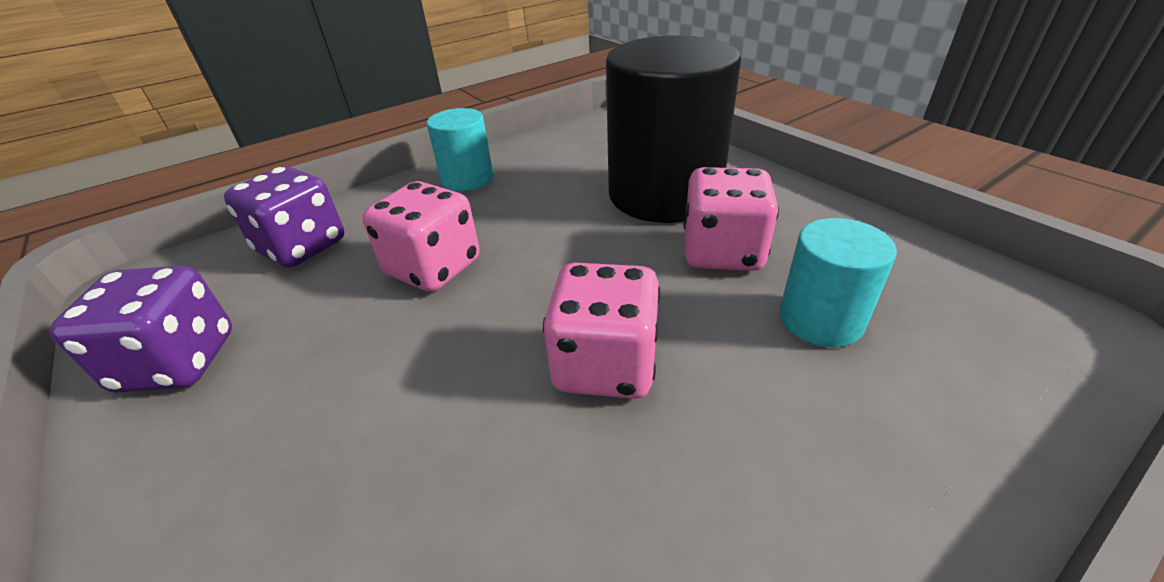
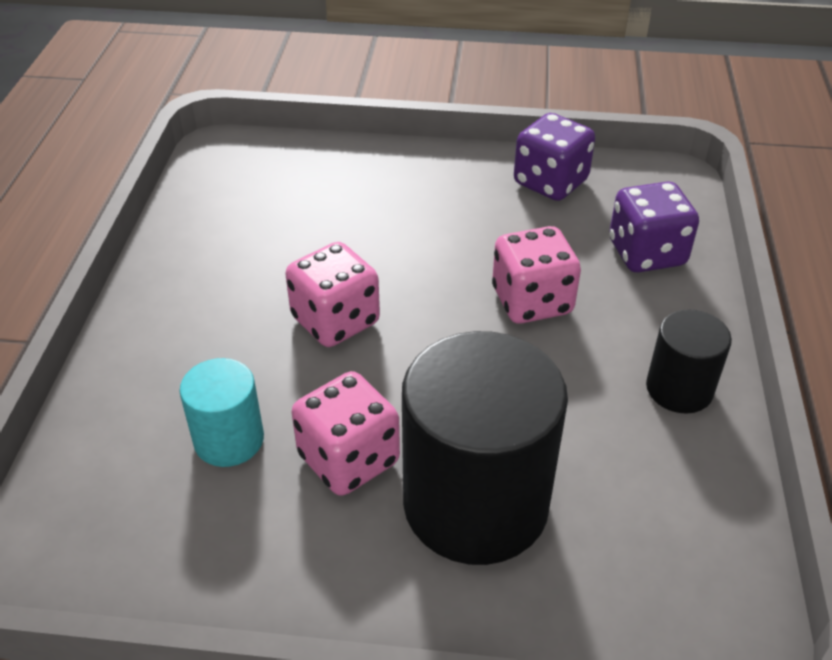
camera: 130 degrees right, 5 degrees up
turquoise cylinder [427,108,493,191] -> black cylinder [646,310,732,413]

